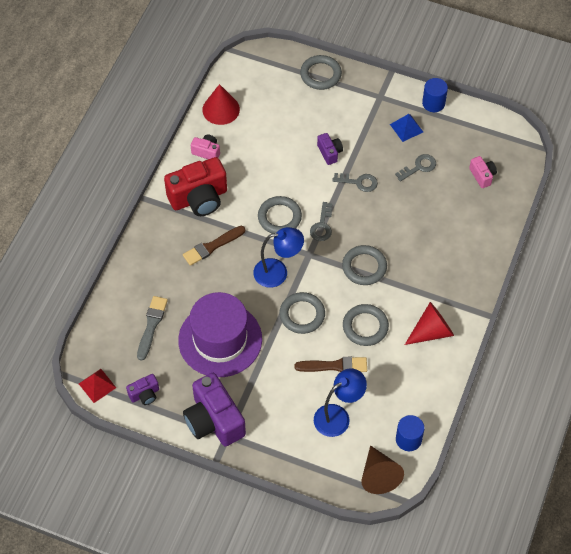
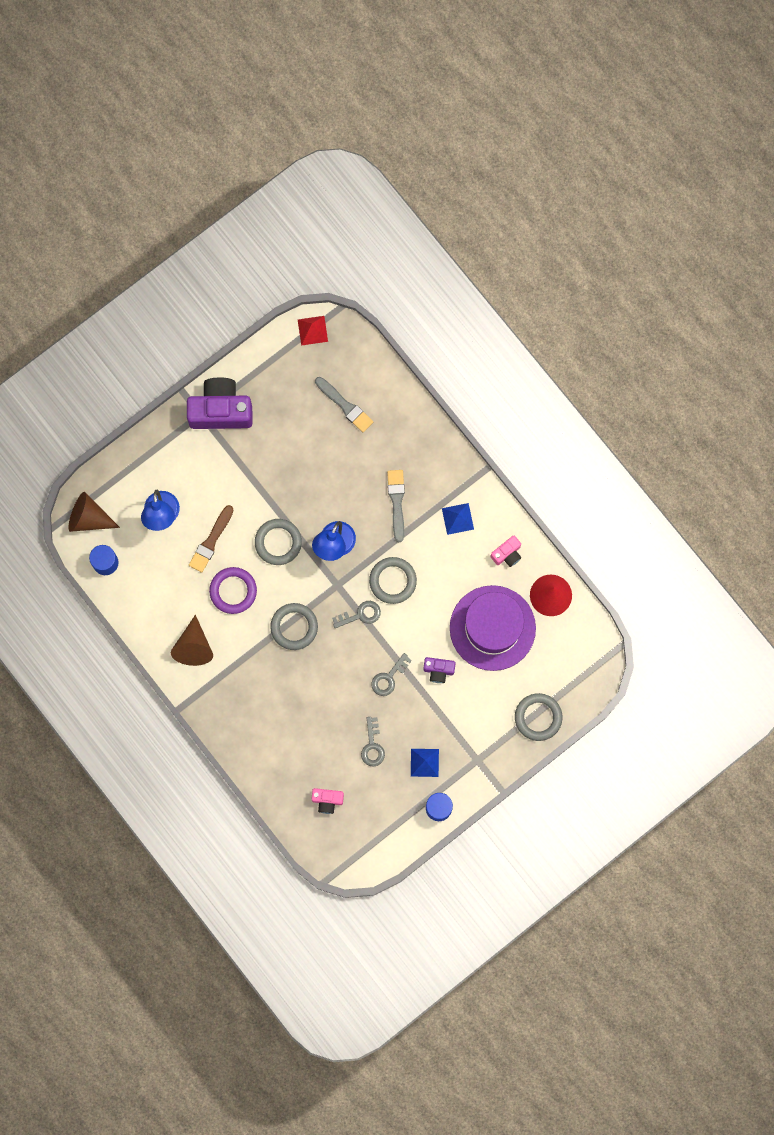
camera: 120 degrees right, 20 degrees up
purple camera [126,374,159,405] -> none
red camera [164,157,227,216] -> blue pyramid [442,503,474,535]
purple hat [178,292,262,377] -> purple hat moved to [450,585,536,671]
brown brush [183,226,246,266] -> grey brush [387,470,405,542]
grey key [310,202,333,241] -> grey key turned 120 degrees clockwise [332,601,381,628]
grey ring [343,304,389,346] -> purple ring [209,567,257,614]
red cone [405,302,454,345] -> brown cone [171,615,213,666]

